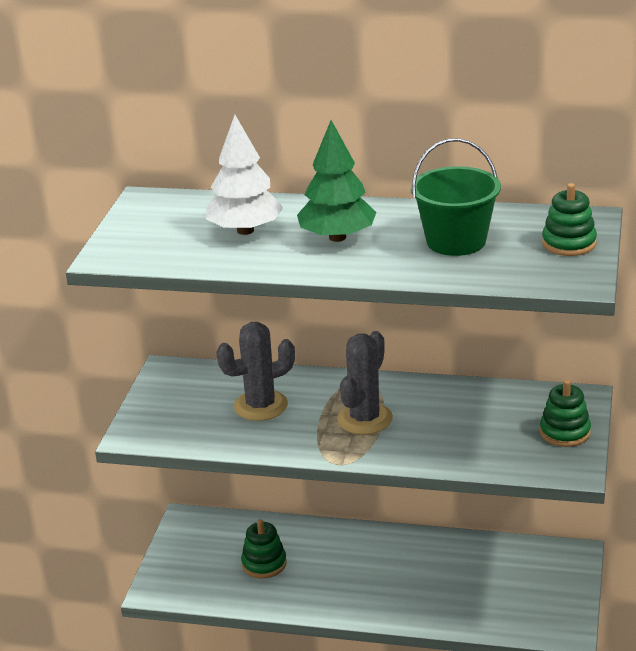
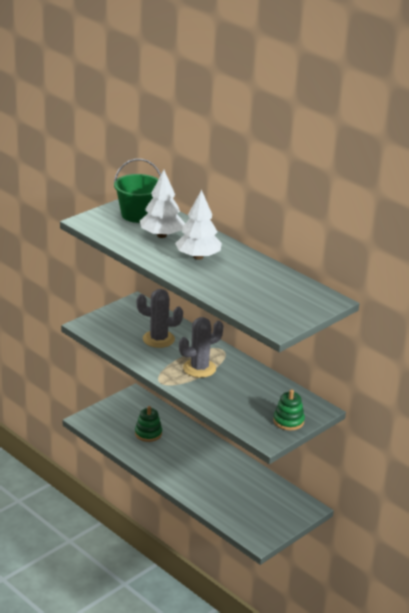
camera: 30 degrees right, 0 degrees up
green tree [297,120,376,242] -> white tree [175,190,222,260]
green bucket [411,138,501,256] -> green bucket moved to [114,159,161,223]
green stacking toy [542,183,597,256] -> none

